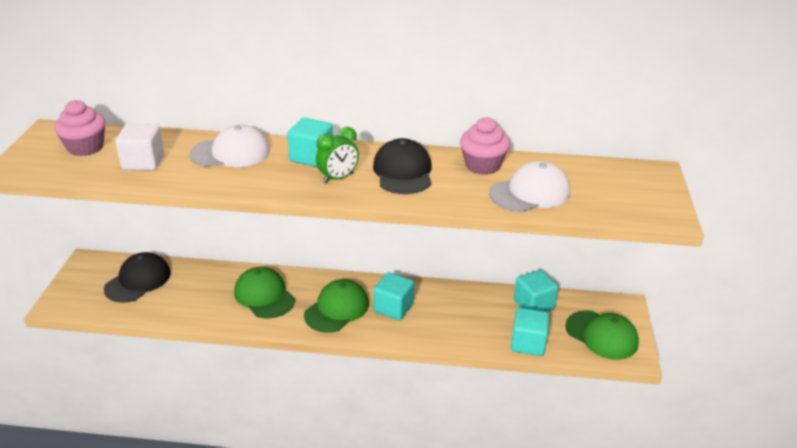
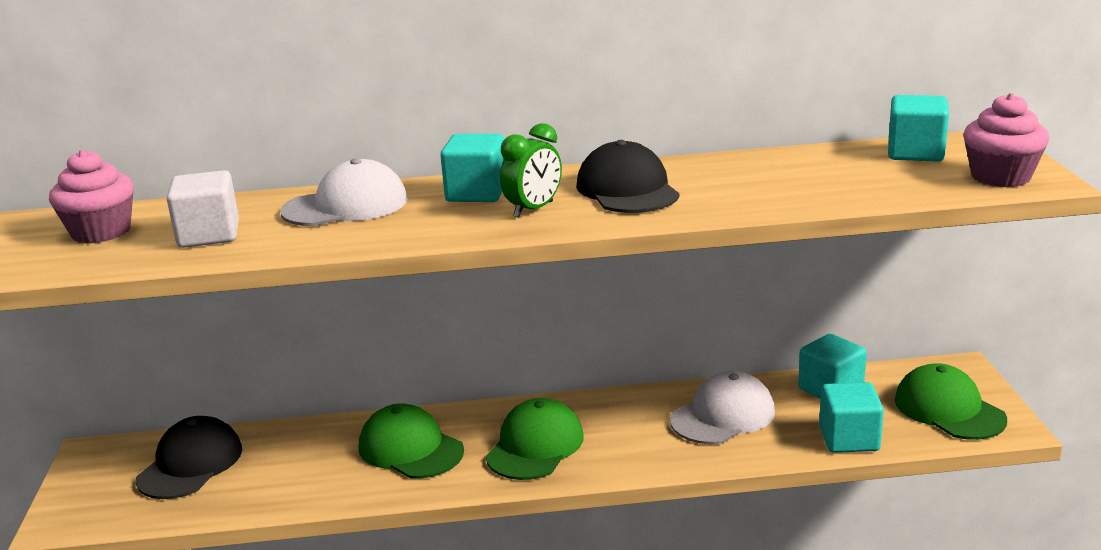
camera: 10 degrees left, 10 degrees down
turquoise cube [373,272,414,320] -> turquoise cube moved to [888,95,949,162]
pink cupcake [460,117,510,175] -> pink cupcake moved to [963,93,1049,187]
white cap [489,161,570,212] -> white cap moved to [670,371,775,444]
green cap [565,310,639,360] -> green cap turned 150 degrees counterclockwise [895,363,1007,440]

